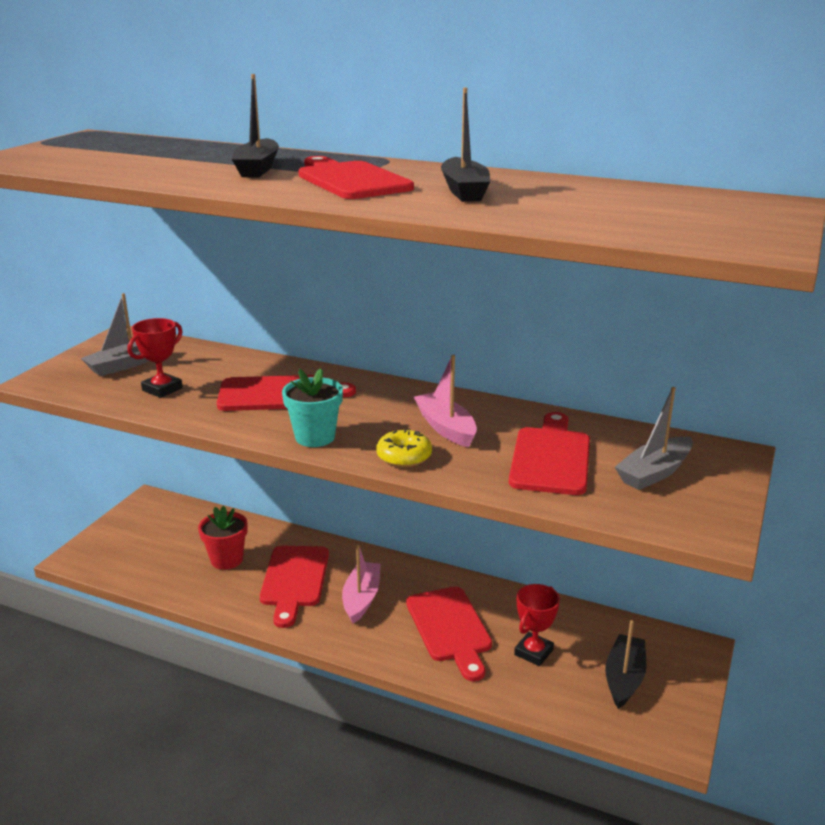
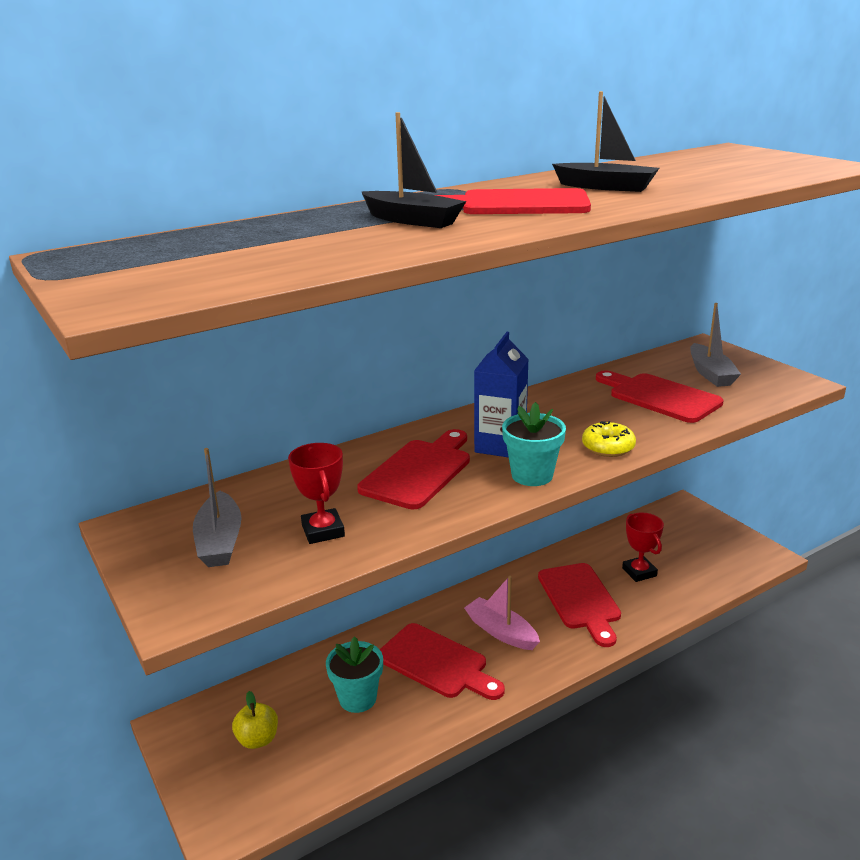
camera: 55 degrees left, 0 degrees up
red flower pot [198,506,248,570] -> turquoise flower pot [326,636,383,713]
red cutting board [406,587,492,681] -> red cutting board turned 60 degrees clockwise [538,563,621,647]
pink boat [414,355,477,448] -> none
black boat [605,620,646,709] -> none
none -> yellow apple [232,691,278,749]
none -> blue carton [474,332,529,458]

